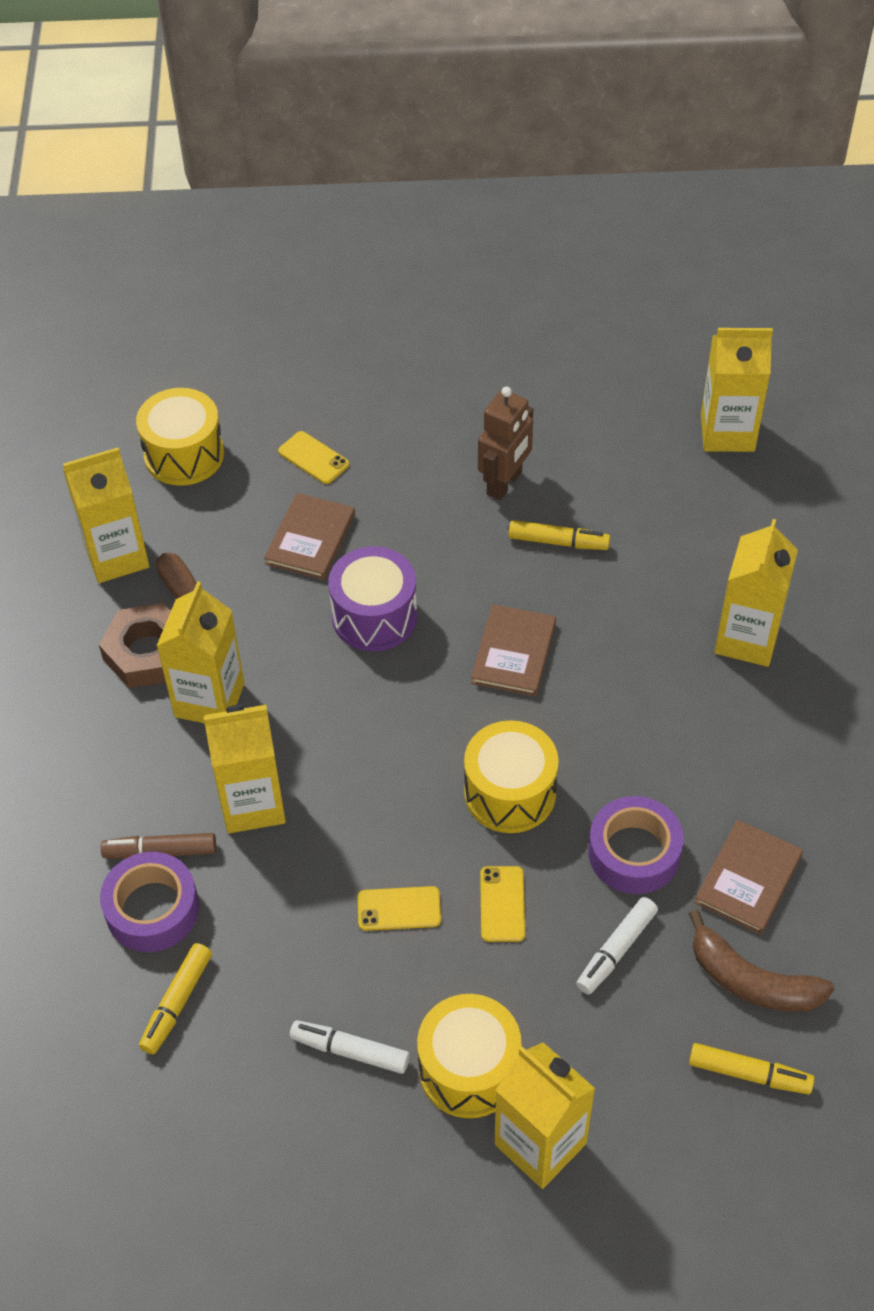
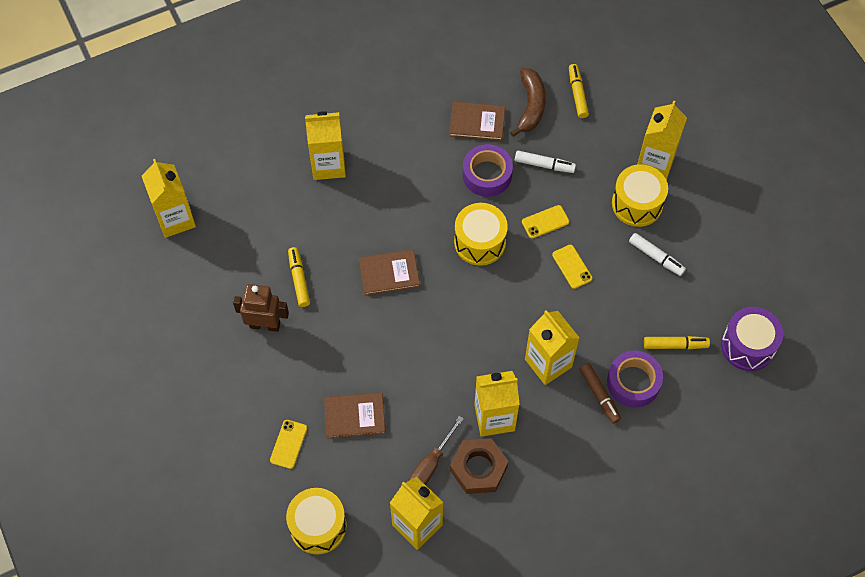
camera: 115 degrees left, 10 degrees up
white marker [290,1020,410,1074] -> white marker turned 45 degrees counterclockwise [629,233,686,276]
purple drum [328,546,417,651] -> purple drum moved to [721,307,783,371]

